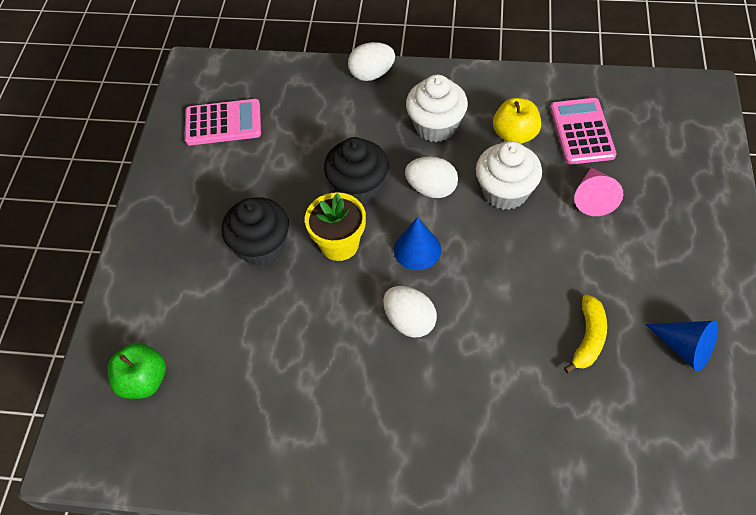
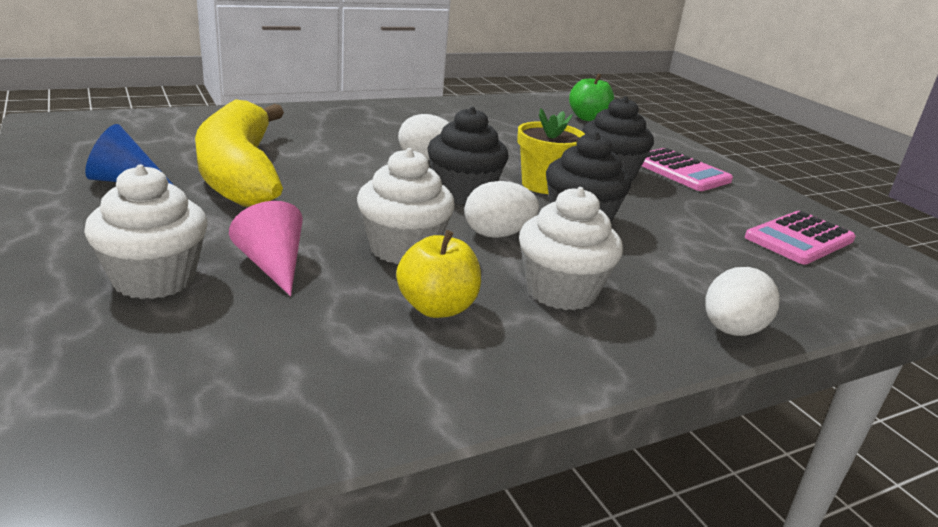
camera: 140 degrees right, 30 degrees down
blue cone [394,217,441,270] -> black cupcake [427,107,508,204]
pink calculator [550,98,617,164] -> pink calculator moved to [642,148,733,191]
yellow banana [564,295,607,373] -> yellow banana [195,99,284,207], size x2.33
none -> white cupcake [84,165,208,299]

